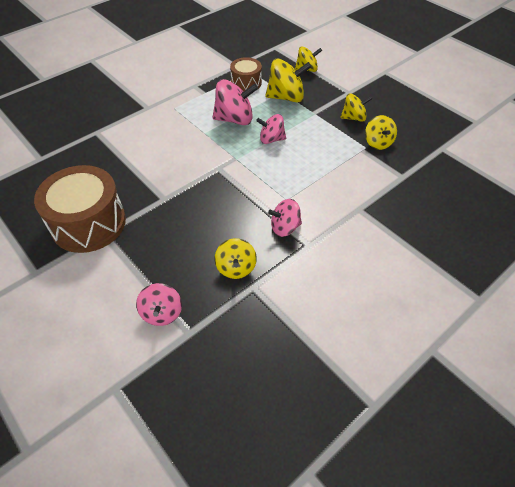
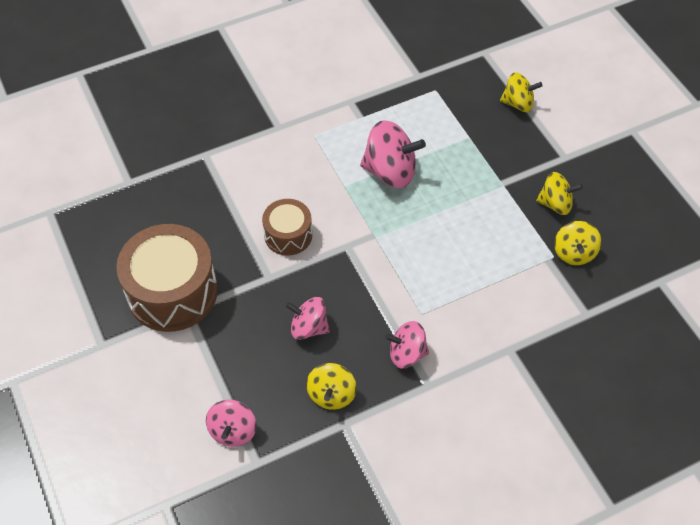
camera: 15 degrees right, 5 degrees up
brown drum [230,57,262,92] -> brown drum moved to [262,199,312,256]
pink spinning top [256,114,286,144] -> pink spinning top moved to [286,297,330,340]
yellow spinning top [265,58,311,102] -> none

